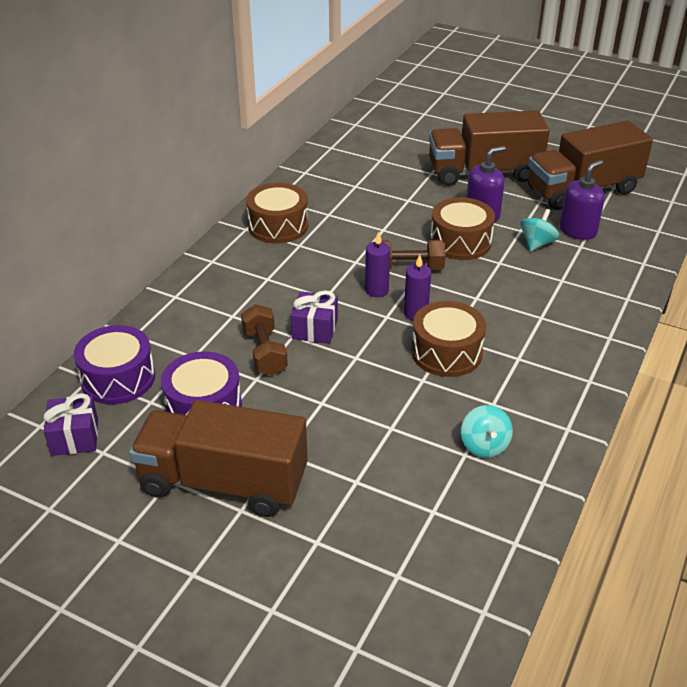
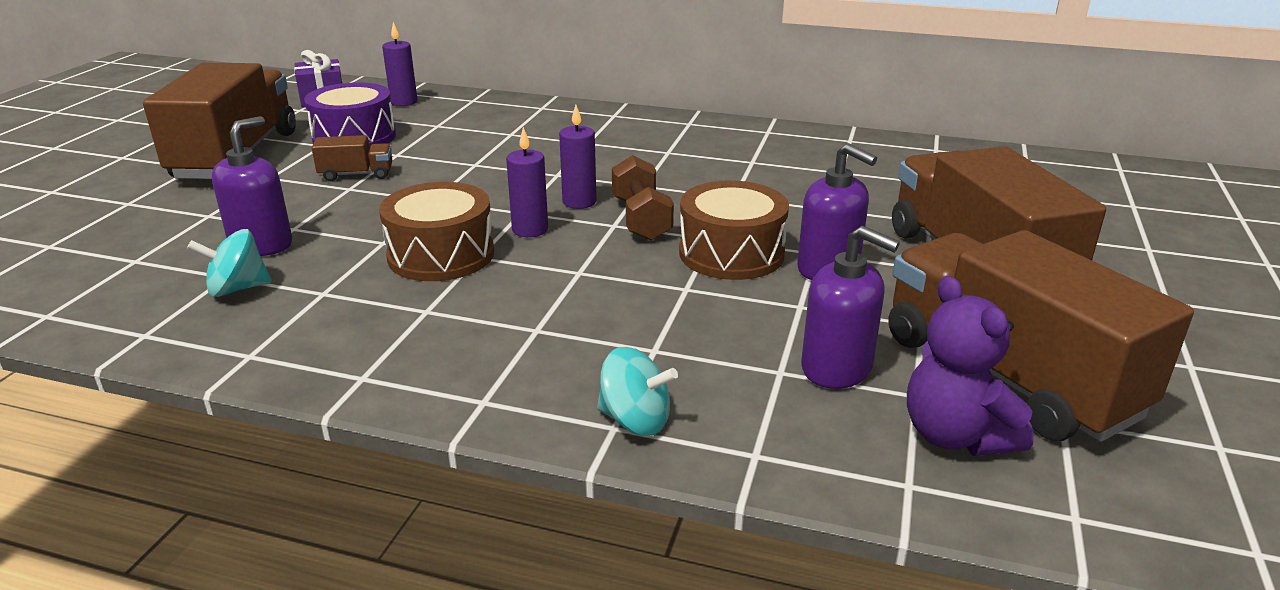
camera: 80 degrees right, 10 degrees down
purple drum [74,325,155,404] -> purple candle [382,22,417,106]
brown dumbbell [241,304,288,375] -> none
brown drum [246,183,308,244] -> none
purple gift [291,290,338,344] -> none
turquoise spinning top [520,209,559,252] -> turquoise spinning top moved to [597,347,678,436]
none -> purple soap dispenser [212,116,292,256]
none -> brown truck [312,135,392,181]
none -> purple teddy bear [907,276,1034,456]

